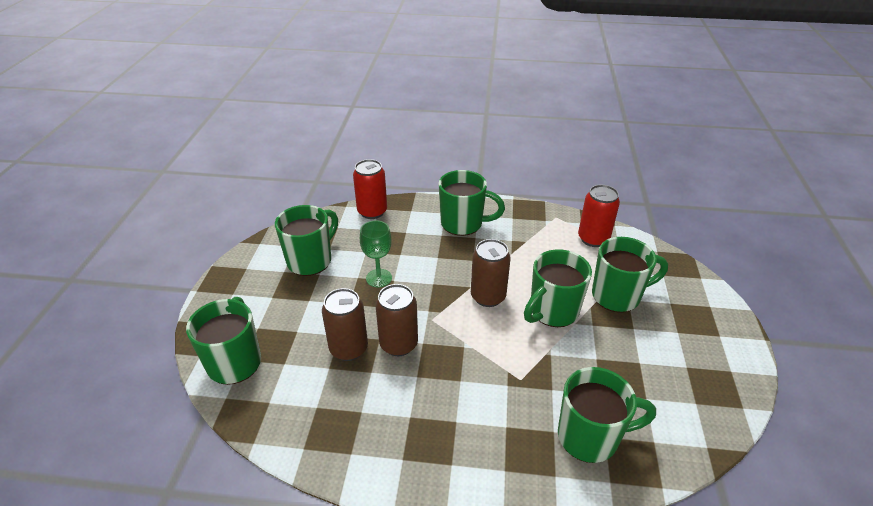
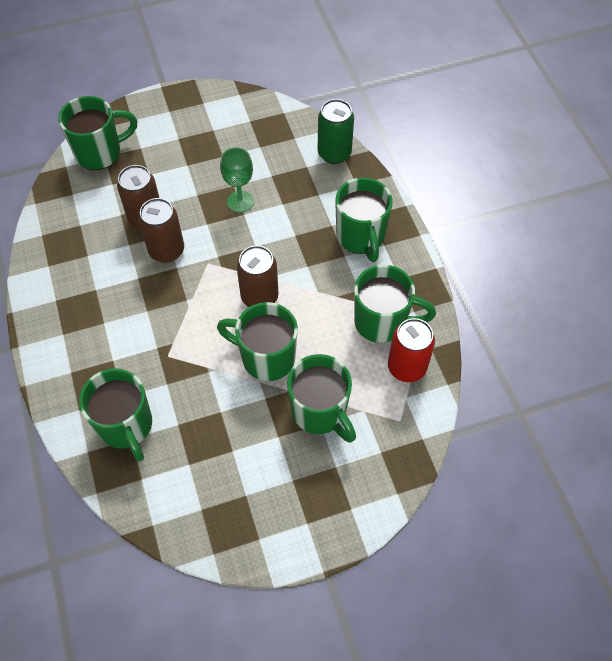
camera: 65 degrees right, 20 degrees up
green mug [275,205,338,276] -> green mug moved to [354,265,436,343]
red can [353,159,387,219] -> green can [318,99,354,164]

